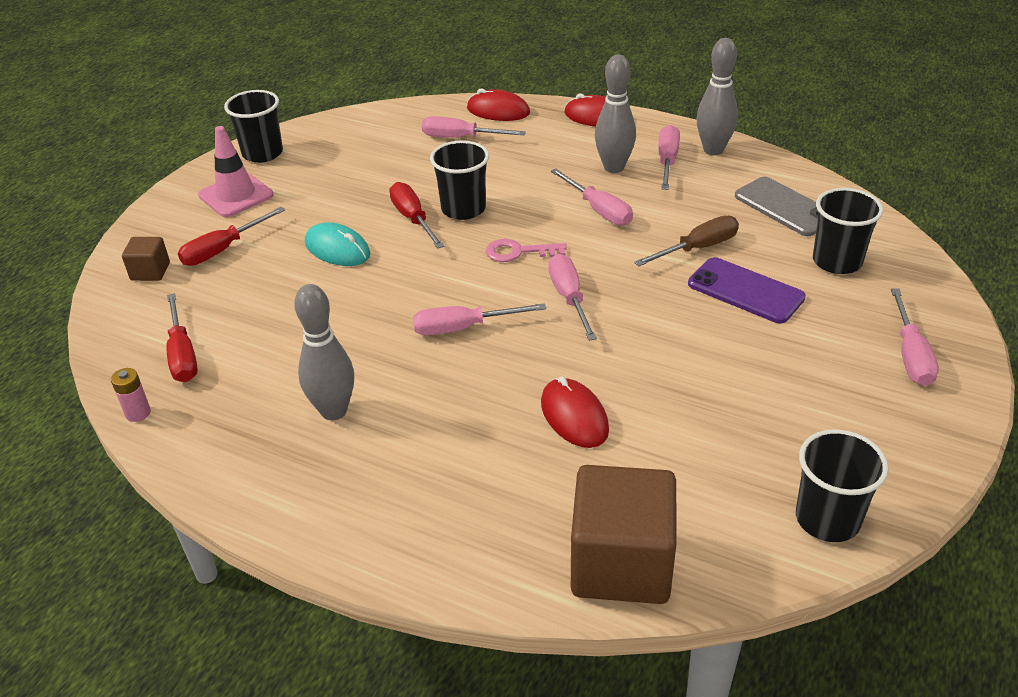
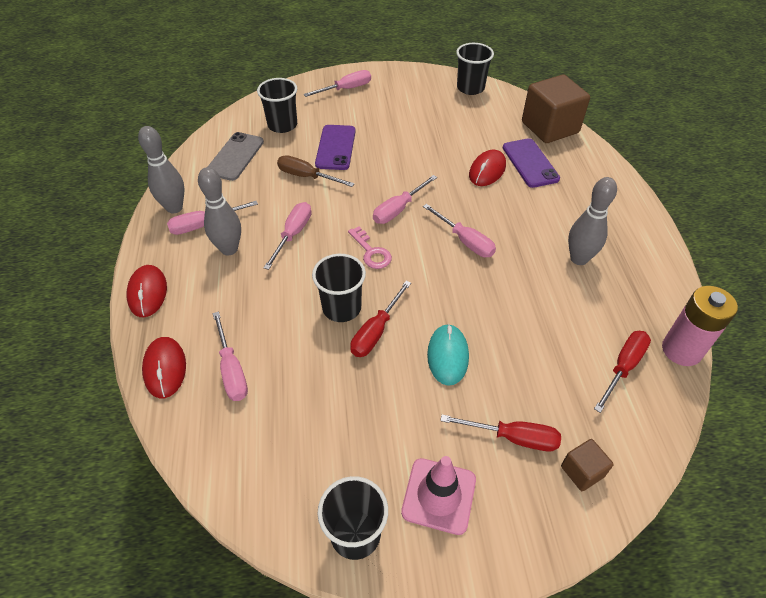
camera: 125 degrees left, 10 degrees up
pink battery [111,368,151,422] -> pink battery [662,286,738,366], size x2.10
none -> purple phone [503,138,560,188]

